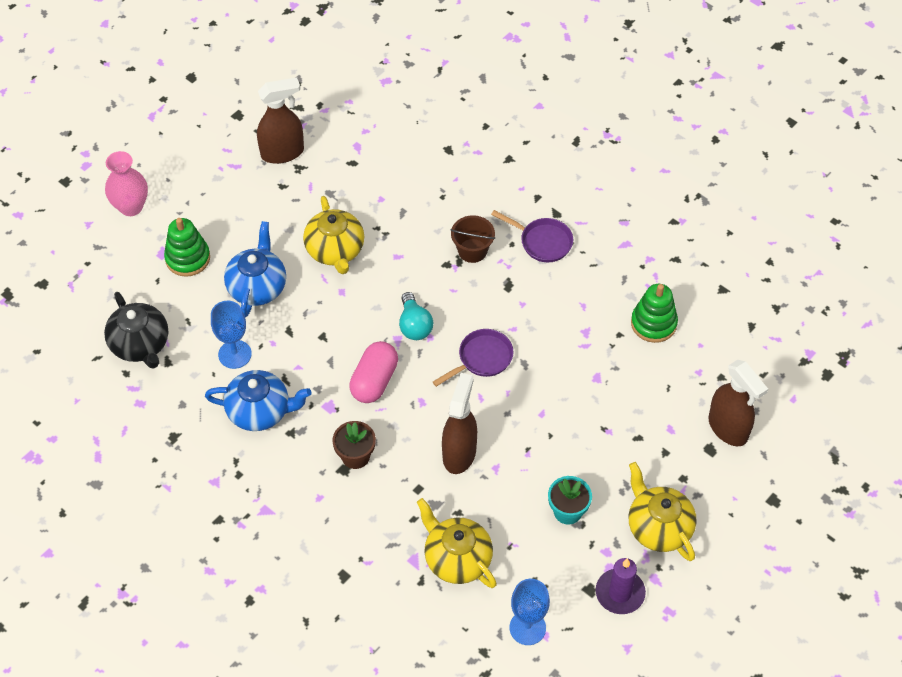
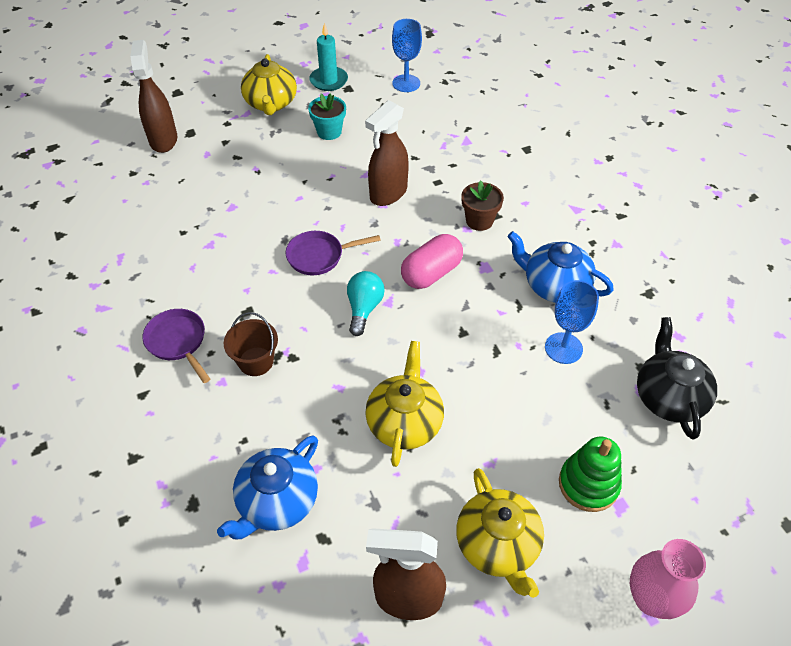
camera: 155 degrees left, 5 degrees down
blue teapot [224,221,286,317] -> blue teapot moved to [217,435,318,539]
yellow teapot [417,498,497,588] -> yellow teapot moved to [456,468,544,598]
purple candle [596,558,646,614] -> turquoise candle [309,23,348,91]
green stacking toy [631,284,678,343] -> none

